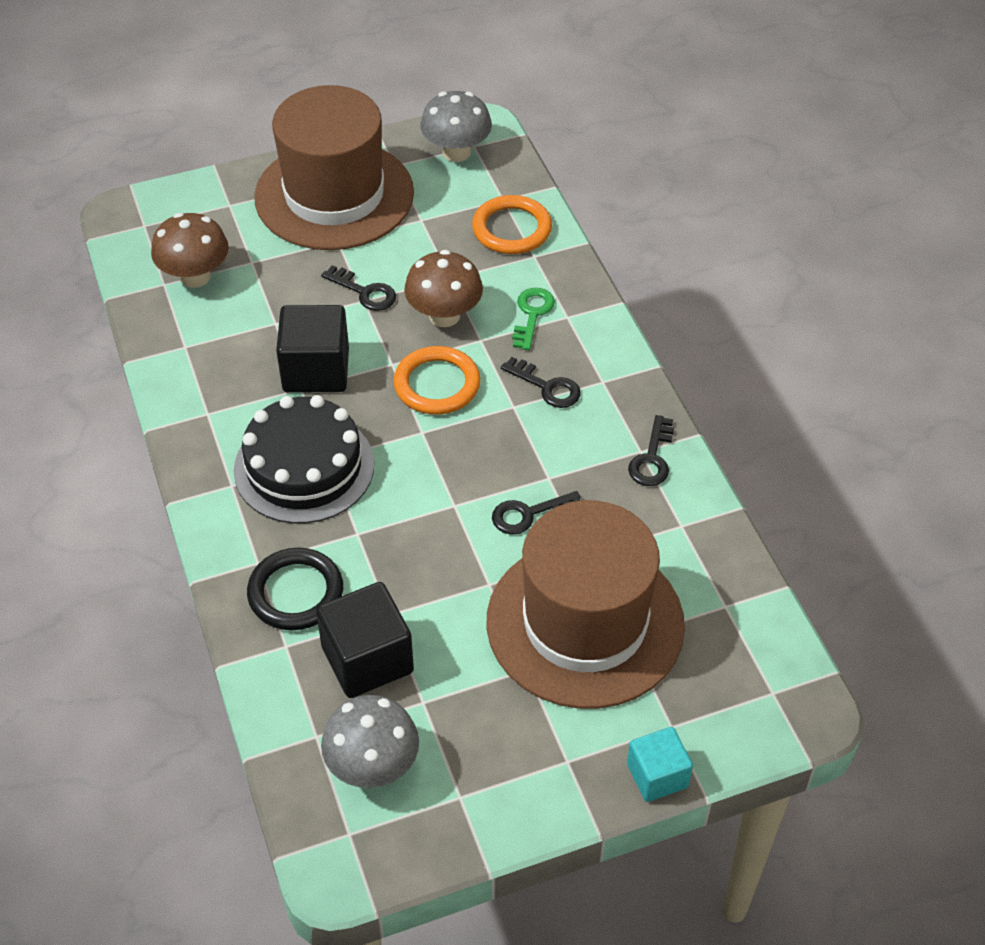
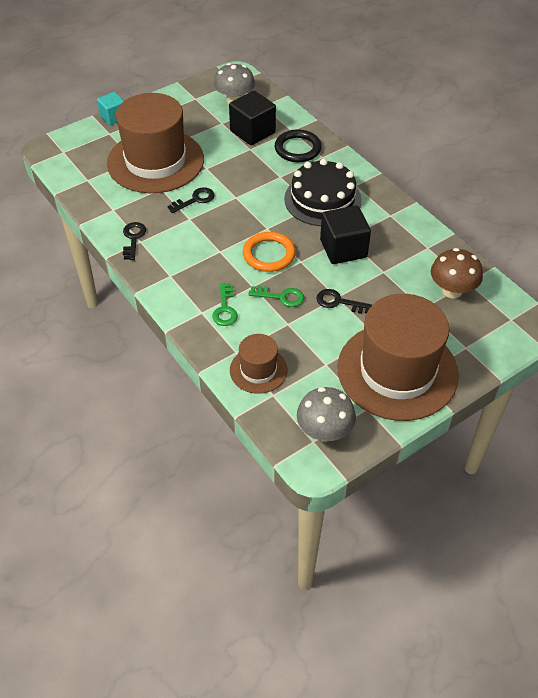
camera: 165 degrees right, 0 degrees up
brown mushroom [404,250,483,327] -> green key [248,286,304,307]
orange ring [472,195,552,254] -> brown hat [230,334,288,394]
black key [501,357,581,408] -> none

